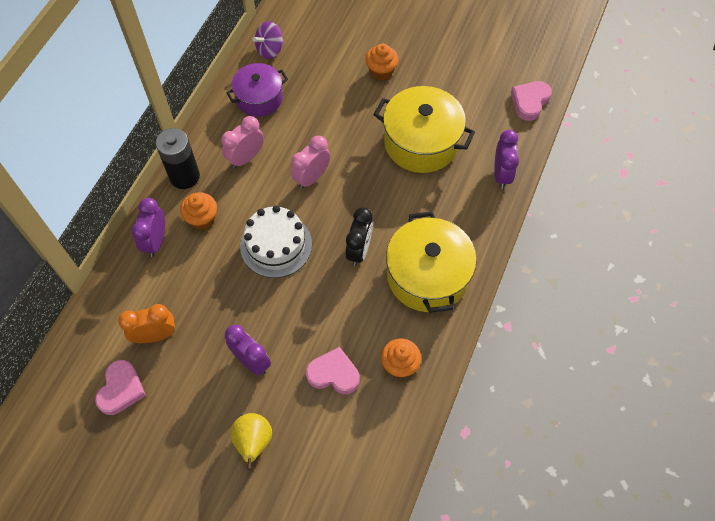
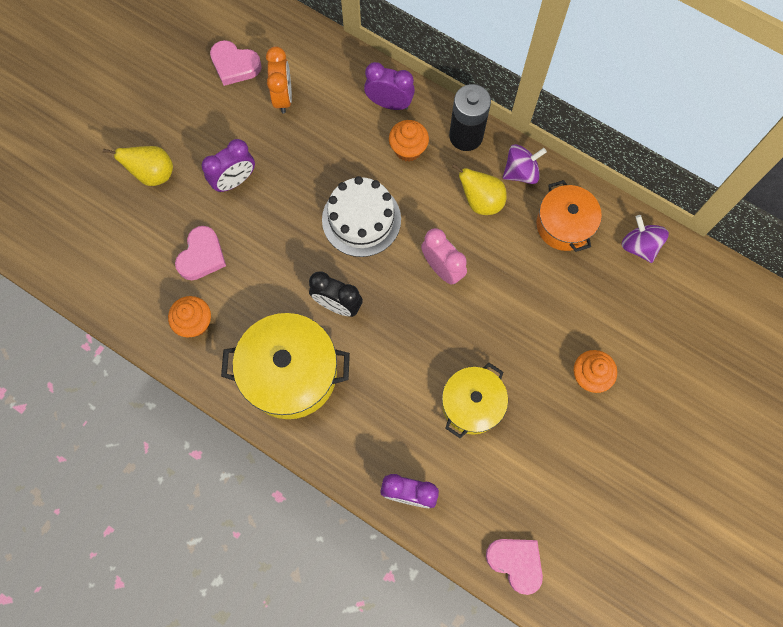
camera: 100 degrees right, 10 degrees up
pink clock [221,116,264,168] -> yellow pear [452,164,507,215]
purple pot [226,63,288,117] -> orange pot [537,180,602,252]
yellow pot [374,86,475,173] -> yellow pot [442,363,508,438], size x0.64
none -> purple spinning top [503,144,547,184]

